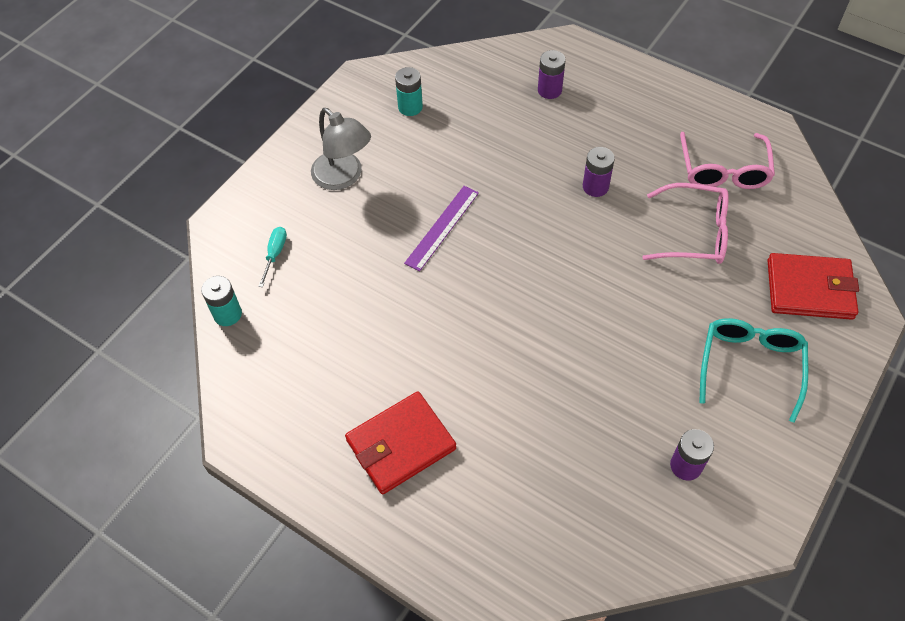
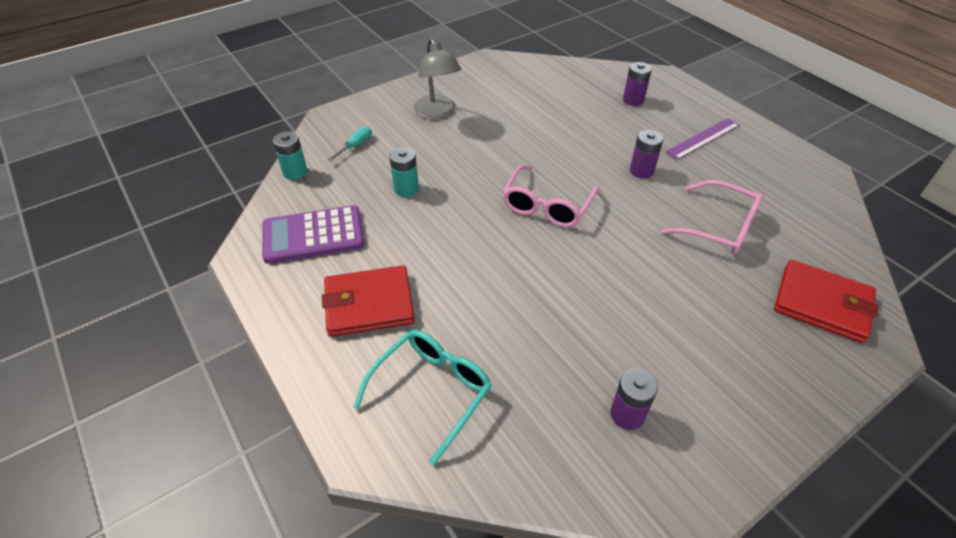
camera: 20 degrees right, 10 degrees down
turquoise battery [395,67,423,116] -> turquoise battery moved to [389,147,419,197]
purple ruler [404,186,479,271] -> purple ruler moved to [666,118,740,160]
pink glasses [680,132,775,189] -> pink glasses moved to [502,165,599,227]
turquoise glasses [699,318,808,423] -> turquoise glasses moved to [353,330,492,465]
none -> purple calculator [262,205,364,264]

